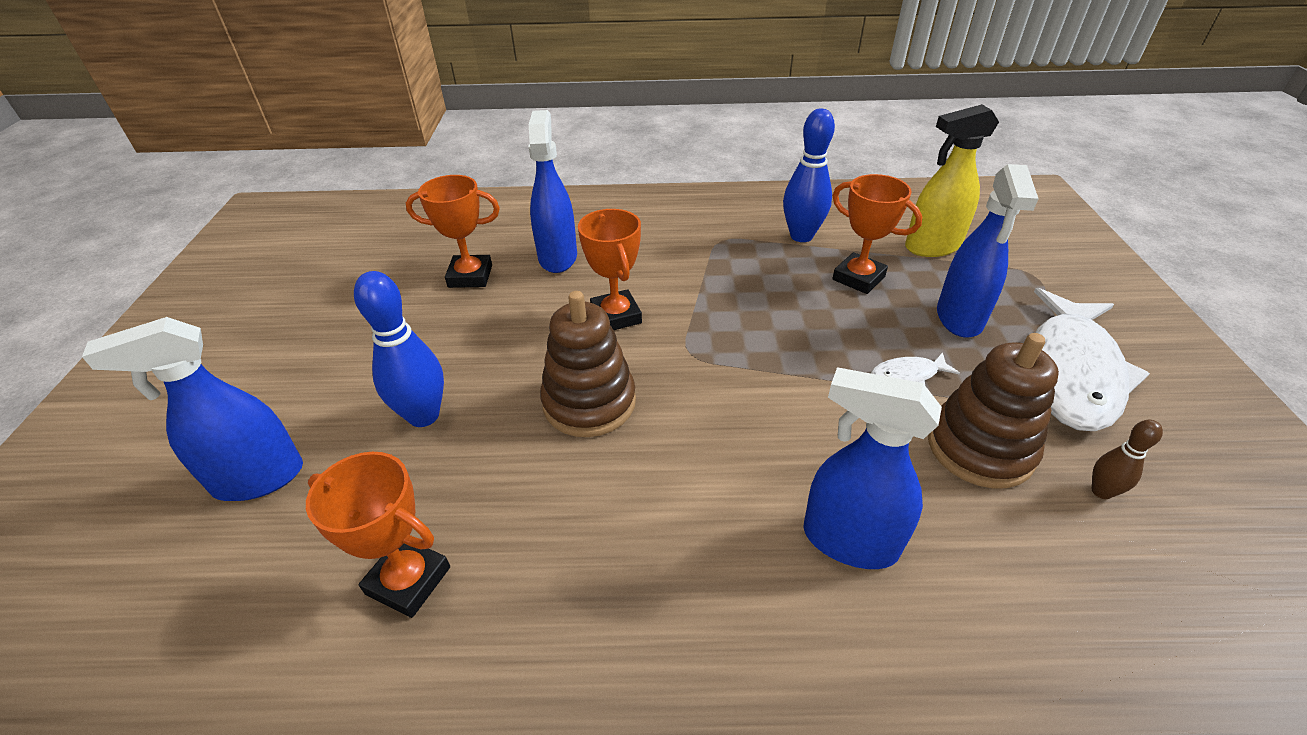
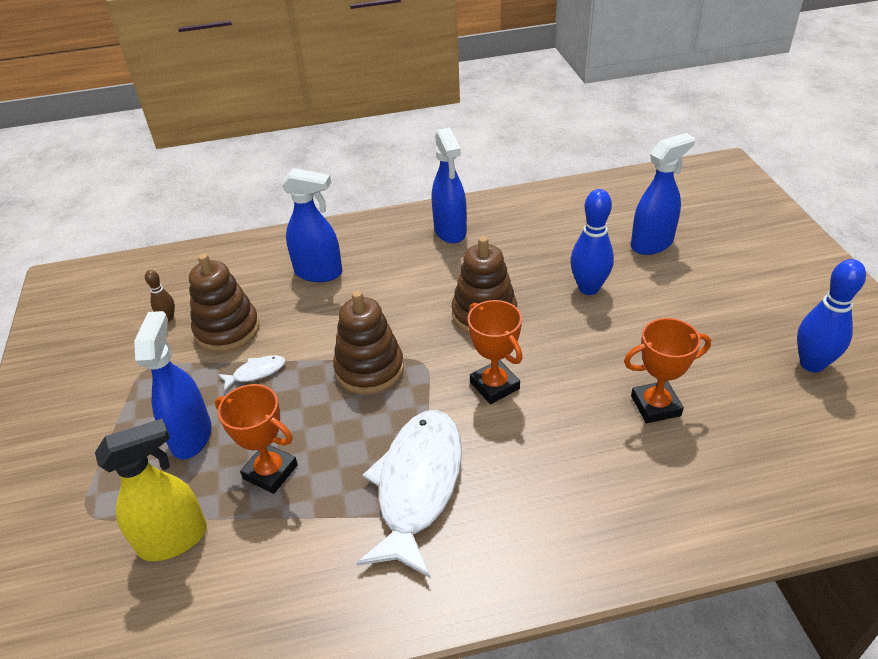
camera: 170 degrees right, 0 degrees up
orange trophy [306,452,450,618] -> none
blue spray bottle [529,110,577,273] -> blue spray bottle moved to [432,128,467,244]
blue bowling pin [783,108,835,242] -> blue bowling pin moved to [797,259,866,372]
white fish [1034,288,1150,431] -> white fish moved to [356,410,462,578]
none -> brown stacking toy [333,291,404,395]

